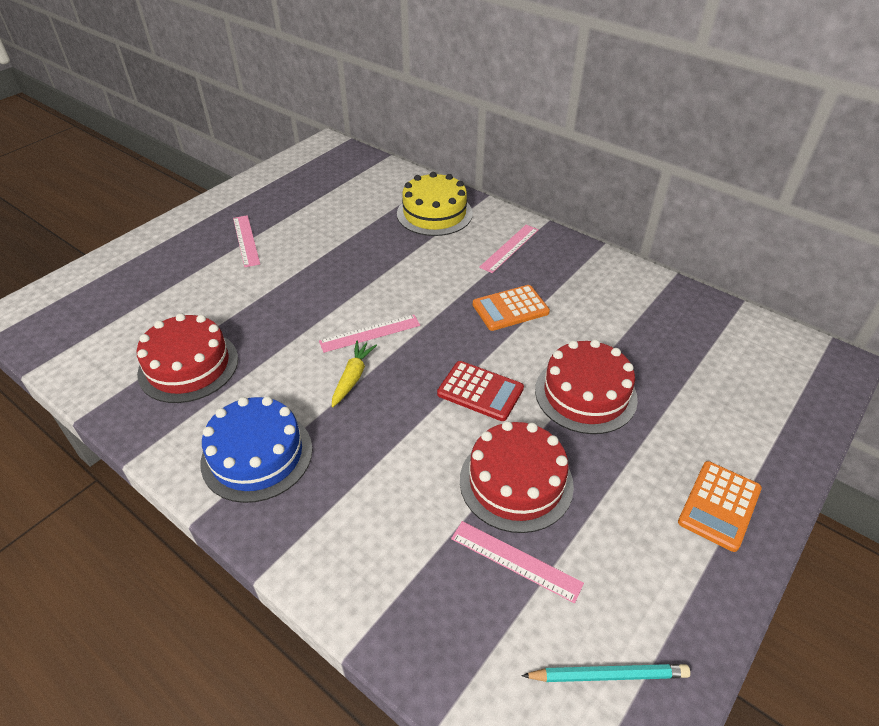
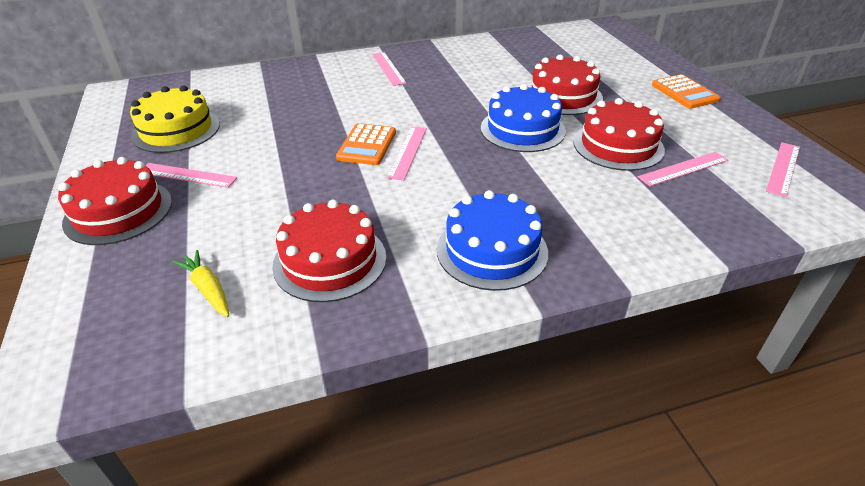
camera: 55 degrees left, 5 degrees down
yellow carrot [332,341,377,407] -> yellow carrot moved to [172,250,229,317]
yellow cake [397,172,473,236] -> yellow cake moved to [130,85,220,153]
red calculator [437,361,524,421] -> blue cake [481,84,566,152]
orange calculator [473,285,550,331] -> orange calculator moved to [336,123,396,165]
turquoise pencil [521,664,690,682] -> pink ruler [766,142,800,197]
none -> red cake [58,157,172,245]

